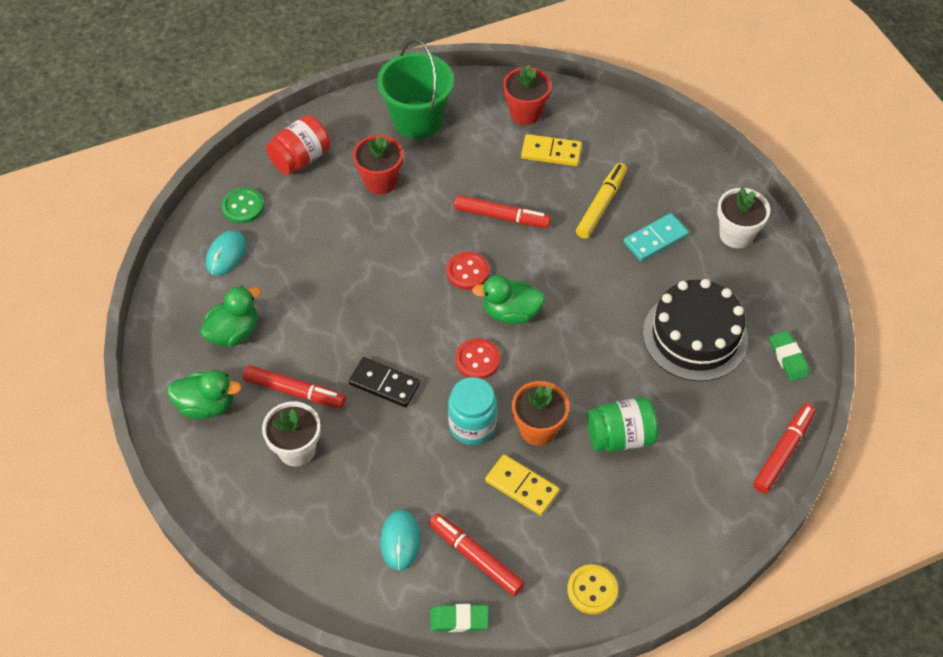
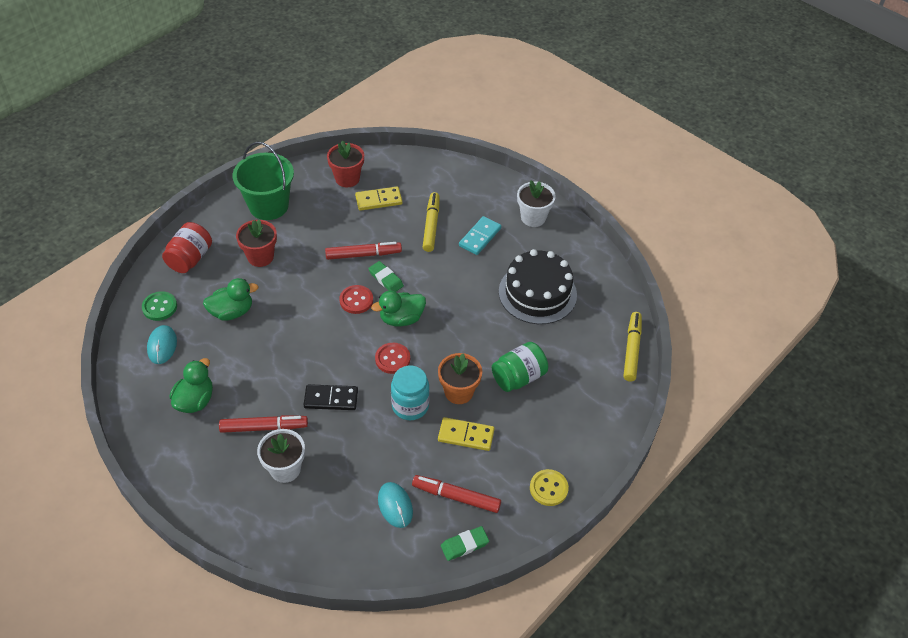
camera: 25 degrees left, 5 degrees down
green duck [167,370,241,419] -> green duck moved to [203,278,259,321]
red marker [753,404,816,494] -> yellow marker [624,312,642,381]
green eraser [770,331,809,381] -> green eraser moved to [368,261,404,292]

